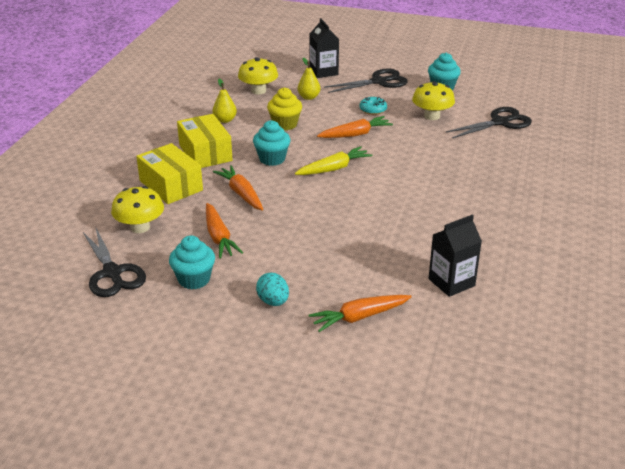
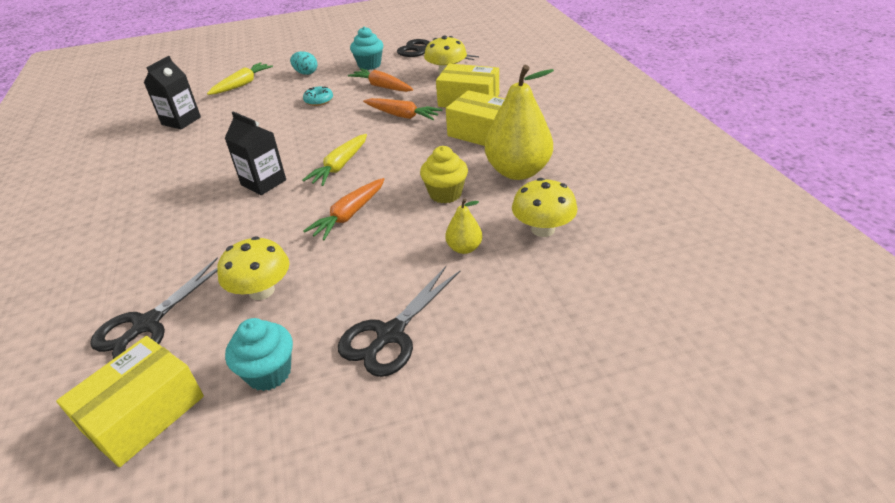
camera: 150 degrees right, 5 degrees up
yellow pear [212,79,237,123] -> yellow pear [485,65,554,180], size x2.11
turquoise cupcake [253,120,290,166] -> none
black carton [309,18,339,78] -> black carton moved to [224,112,286,195]
orange carrot [309,295,411,332] -> yellow carrot [207,62,273,95]
turquoise donut [359,97,387,115] -> turquoise donut moved to [303,86,333,106]
none -> yellow box [56,336,204,467]

